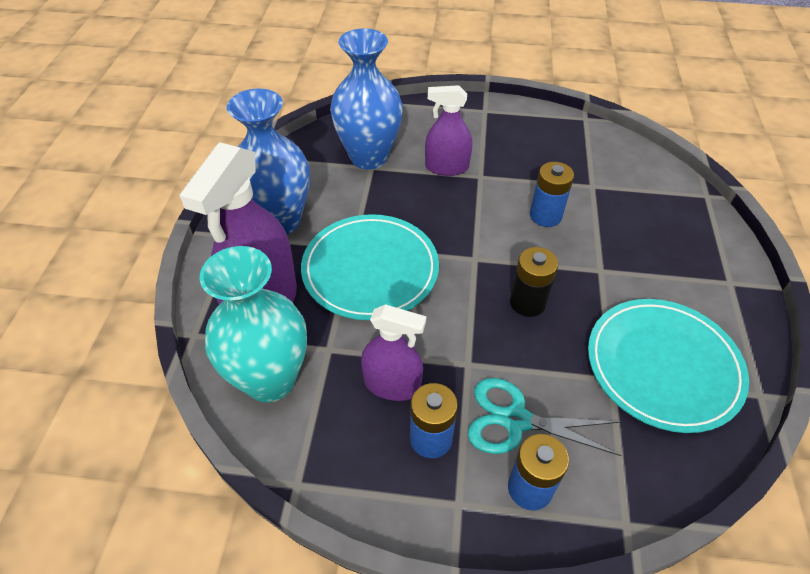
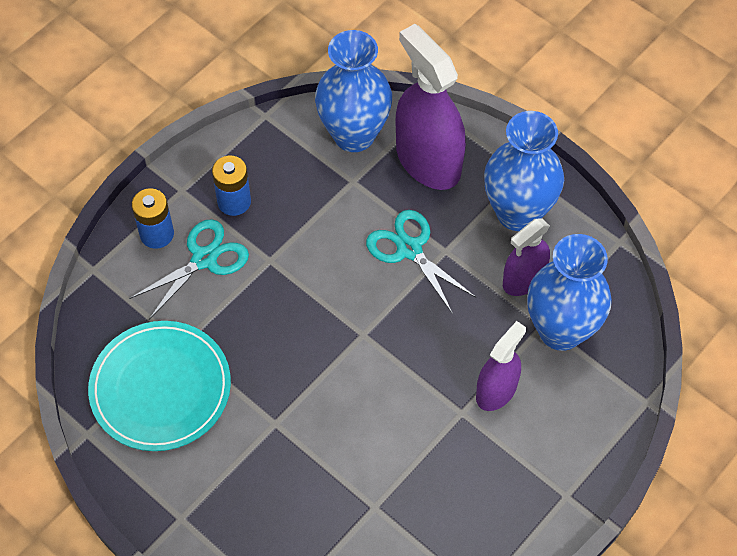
camera: 125 degrees right, 10 degrees up
turquoise vase [200,246,307,402] -> blue vase [315,30,392,152]
turquoise plate [301,214,439,320] -> turquoise scissors [366,210,476,314]
purple spray bottle [361,304,426,401] -> purple spray bottle moved to [503,218,550,296]
black battery [510,247,558,317] -> none
blue battery [530,162,574,227] -> none

